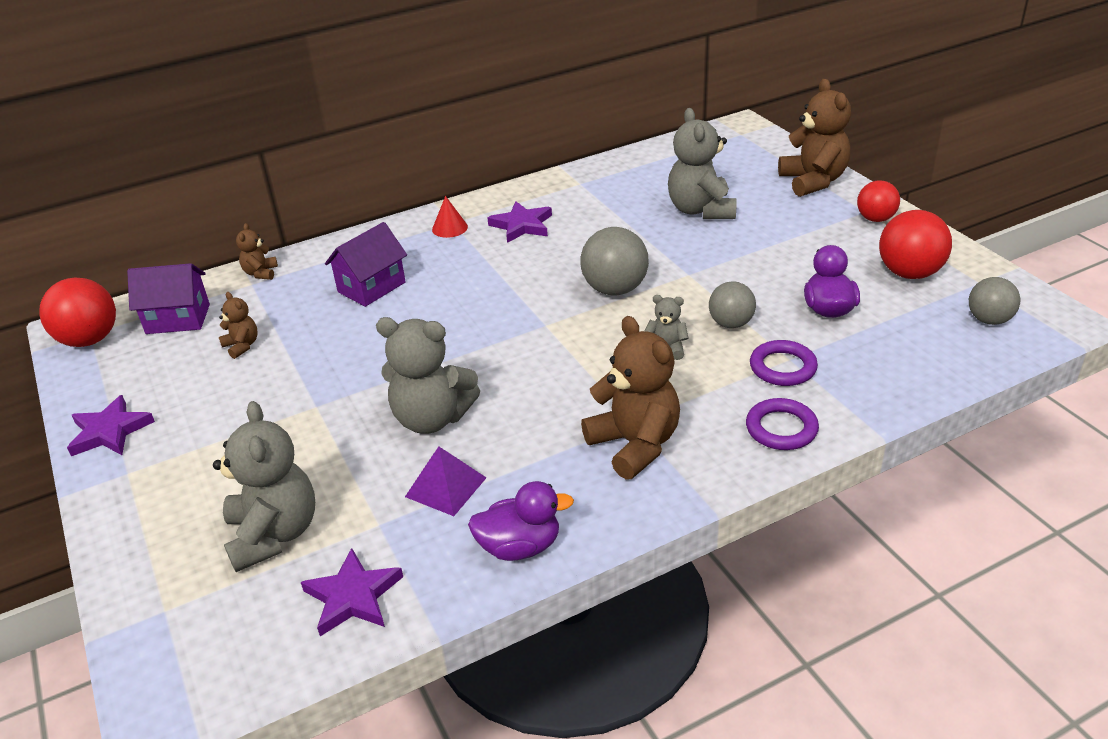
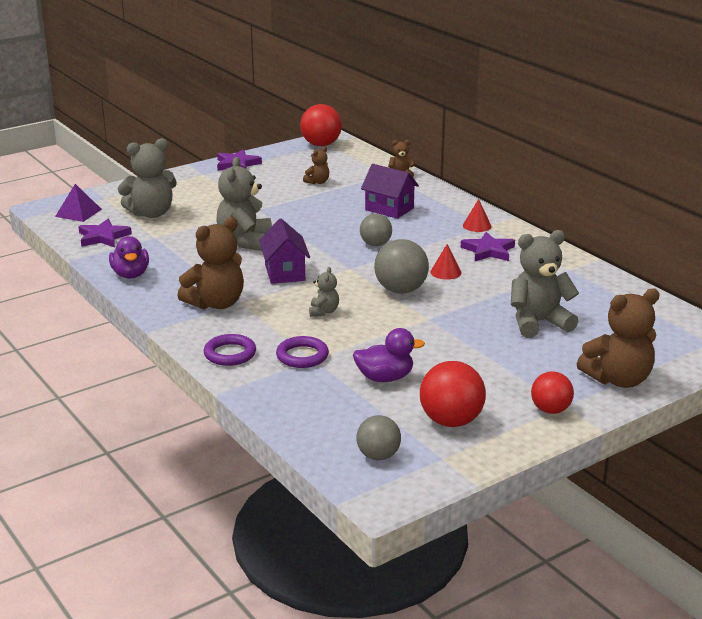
camera: 80 degrees right, 10 degrees down
purple house [127,263,210,334] -> purple house moved to [259,219,310,284]
purple pyramid [405,446,487,516] -> purple pyramid moved to [55,184,102,222]
grey ball [709,281,756,328] -> grey ball moved to [360,213,392,246]
none -> red cone [430,244,461,280]

